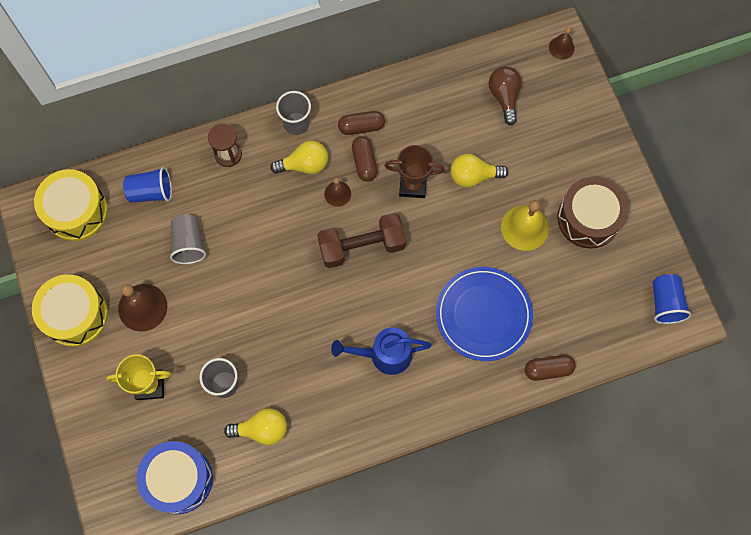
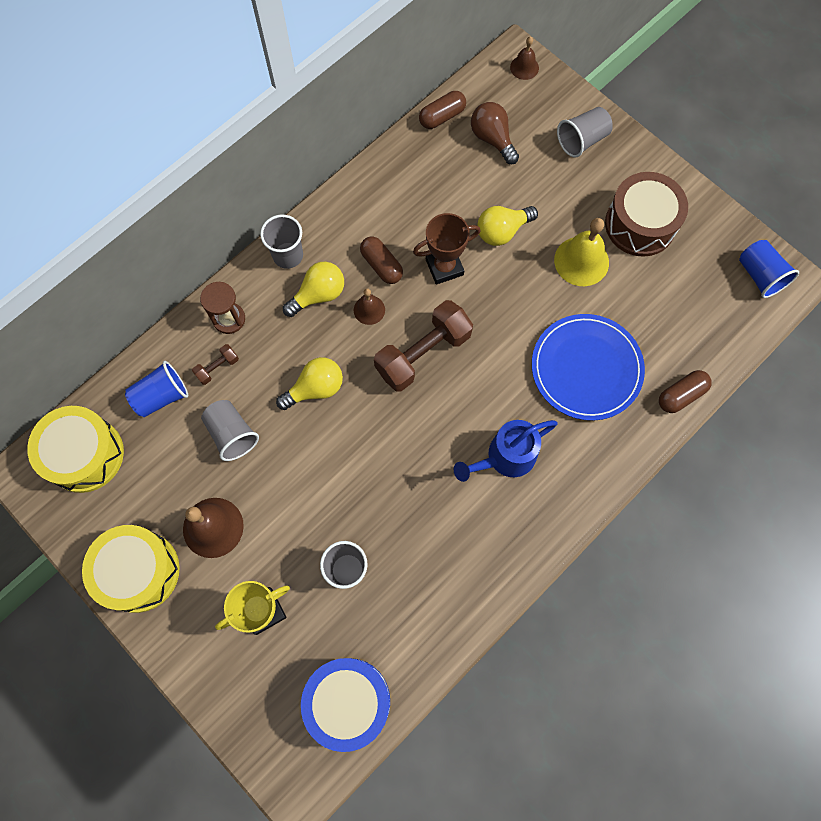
camera: 25 degrees left, 0 degrees up
yellow light bulb [224,408,287,445] -> yellow light bulb moved to [276,357,343,410]
brown capsule [338,111,385,135] -> brown capsule moved to [419,91,466,129]
none -> brown dumbbell [192,344,239,385]
none -> grey cup [557,107,613,158]

